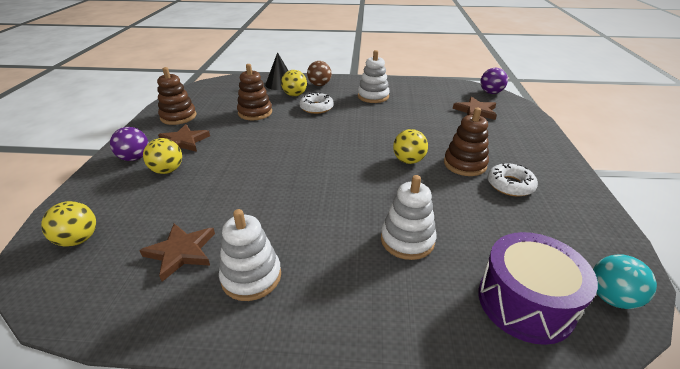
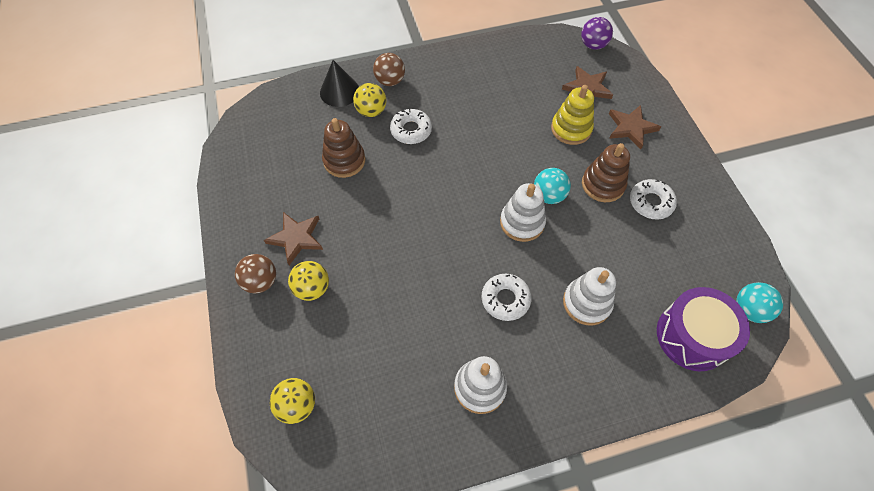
camera: 20 degrees left, 25 degrees up
purple ball [110,127,149,161] -> brown ball [235,254,276,293]
brown star [139,223,215,282] -> brown star moved to [609,105,661,149]
brown stacking toy [157,67,196,125] -> none
white stacking toy [358,50,390,103] -> white stacking toy moved to [500,183,546,242]
yellow ball [393,129,428,164] -> turquoise ball [534,168,571,204]
none -> white donut [481,274,531,321]
none -> yellow stacking toy [551,85,594,145]

